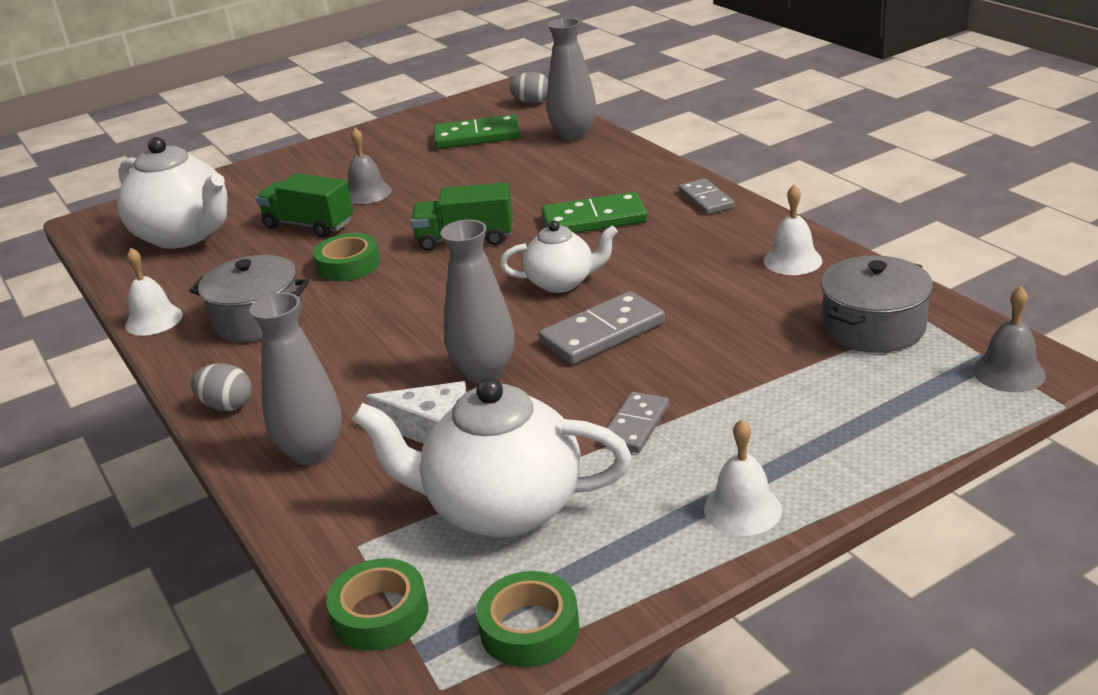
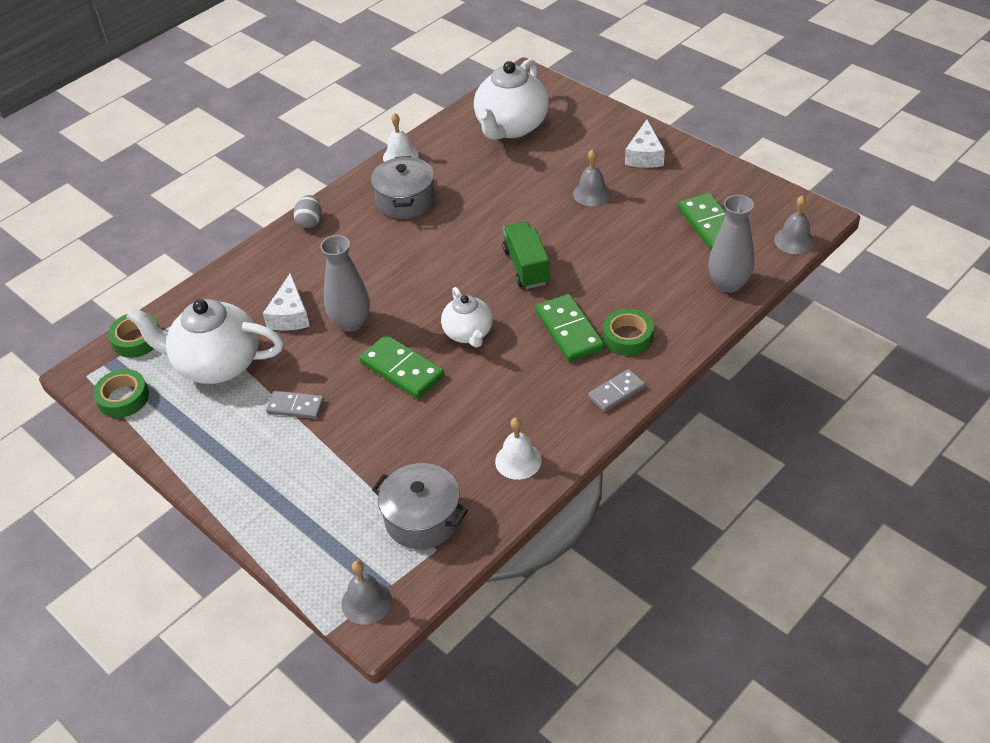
camera: 75 degrees right, 15 degrees up
grey vase [250,293,342,465] -> none
green truck [256,173,353,238] -> none
green tape [313,233,380,281] -> green tape moved to [603,309,654,356]
white teapot [352,377,631,538] -> white teapot turned 75 degrees counterclockwise [126,299,283,384]
grey egg [509,72,548,104] -> grey bell [774,195,815,254]
grey domino [539,291,665,365] -> green domino [359,335,445,399]
white bell [704,419,782,536] -> none
none -> white cheese [625,120,665,168]

